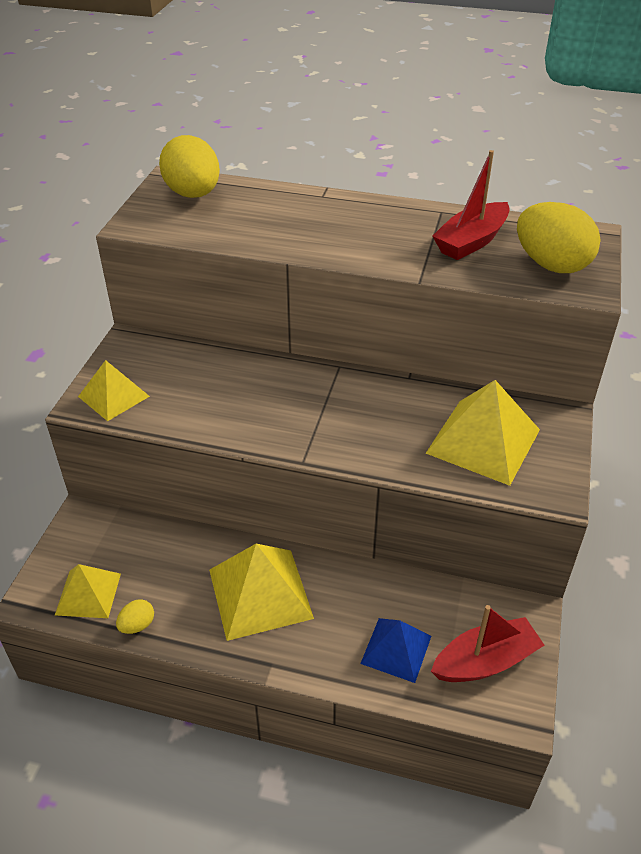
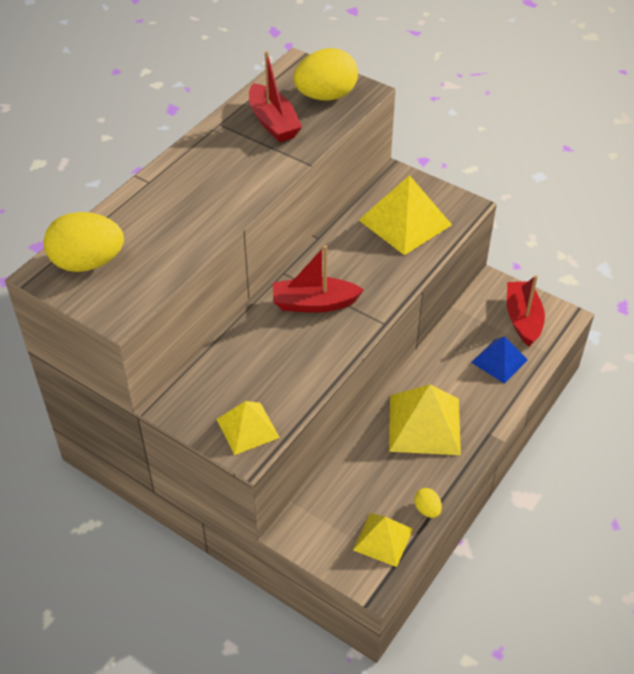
camera: 70 degrees left, 5 degrees up
none -> red boat [273,245,364,313]

